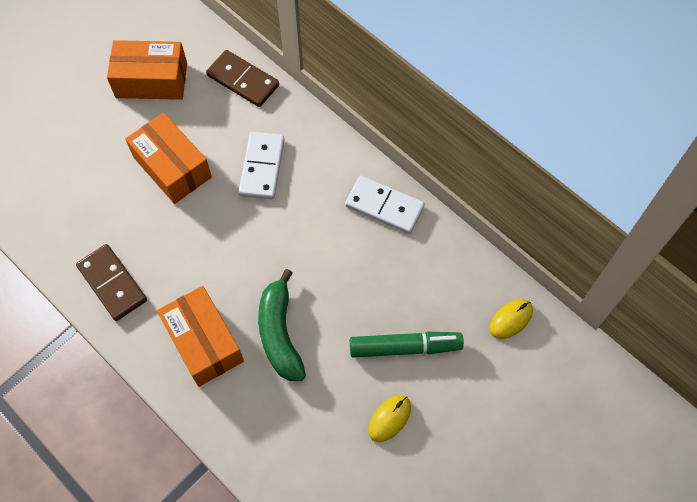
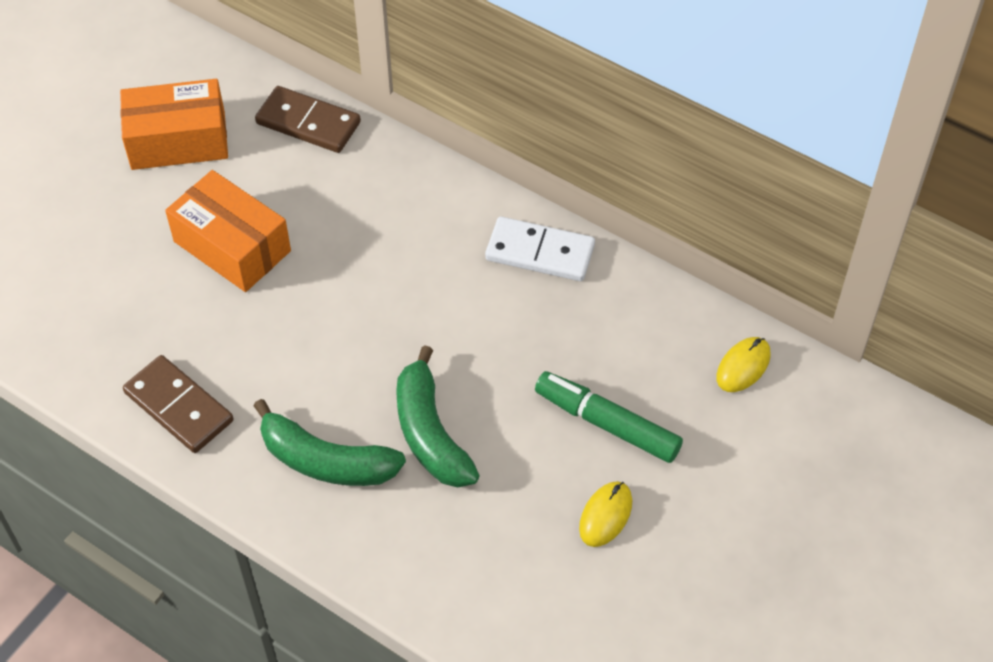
camera: 10 degrees left, 10 degrees down
orange box [157,286,244,387] -> green banana [254,399,406,486]
white domino [239,132,285,199] -> none
green marker [350,332,464,358] -> green marker turned 135 degrees counterclockwise [535,371,683,463]

